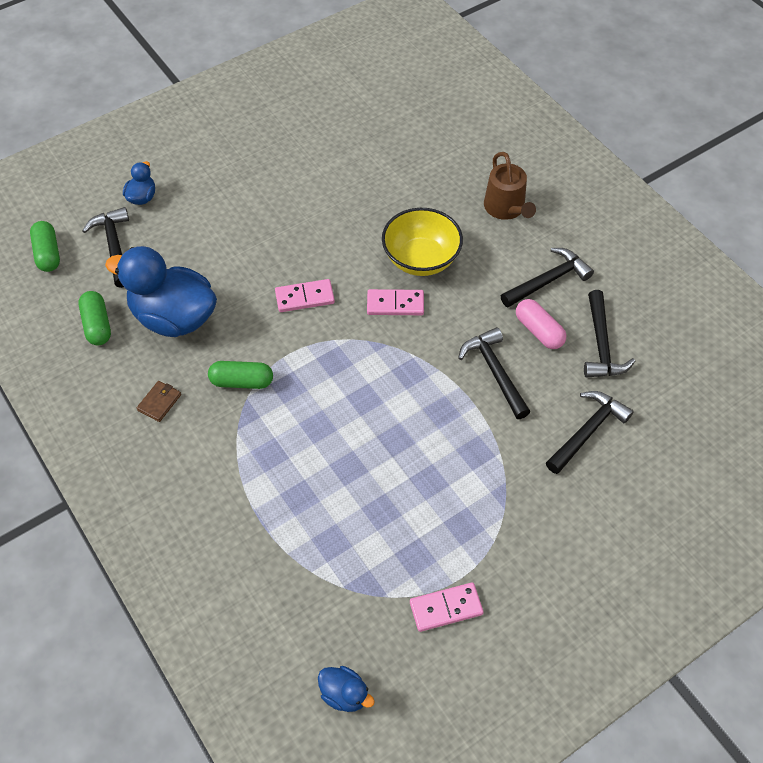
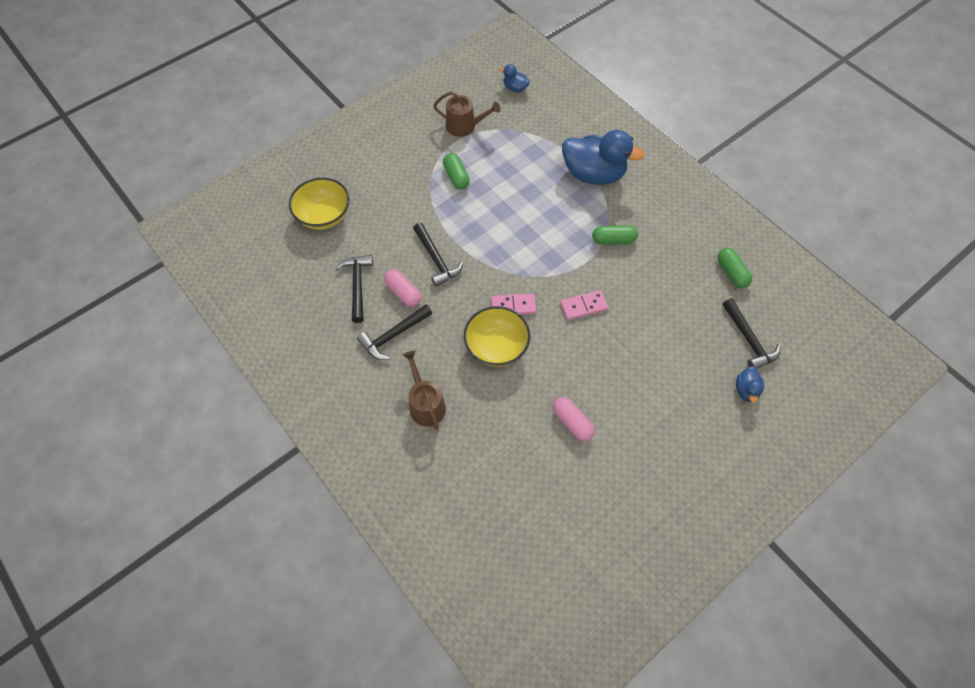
camera: 175 degrees right, 5 degrees up
green capsule [30,221,60,272] -> green capsule moved to [443,153,470,190]
blue duck [105,246,217,337] -> blue duck moved to [562,130,644,185]
brown wallet [137,381,181,422] -> none
pink domino [410,582,484,632] -> brown watering can [433,91,501,137]
black hammer [546,391,634,474] -> none
none -> yellow bowl [289,178,350,230]
none -> pink capsule [553,397,595,441]

